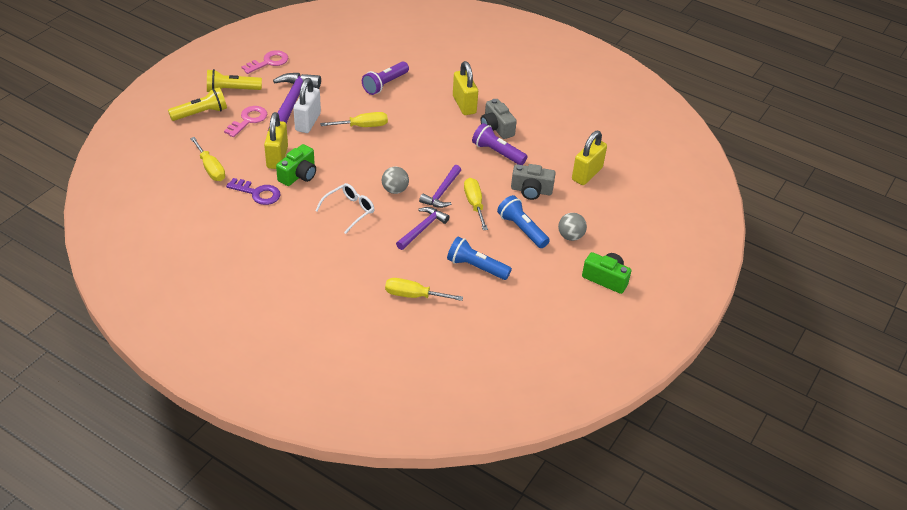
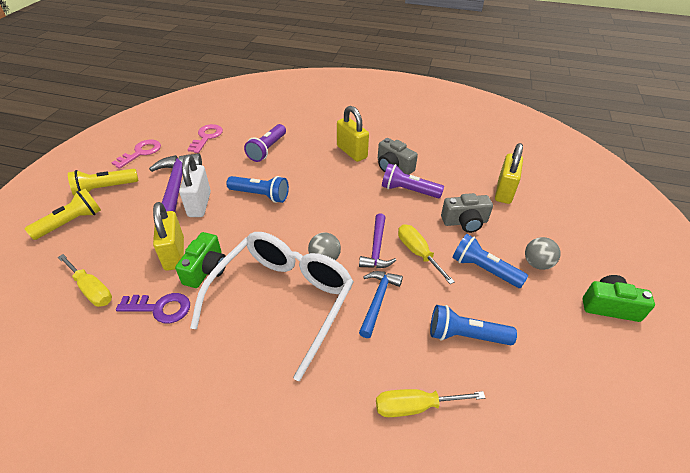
camera: 15 degrees left, 0 degrees up
pink key [224,106,268,137] -> pink key moved to [187,124,223,153]
white glasses [315,183,374,234] -> white glasses [190,232,354,381], size x2.13
yellow screwdriver [320,112,388,127] -> blue flashlight [226,176,289,203]
purple hammer [396,207,449,250] -> blue hammer [359,271,403,338]

